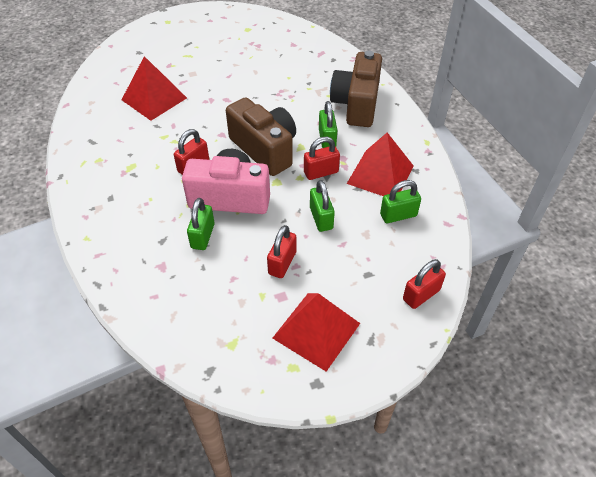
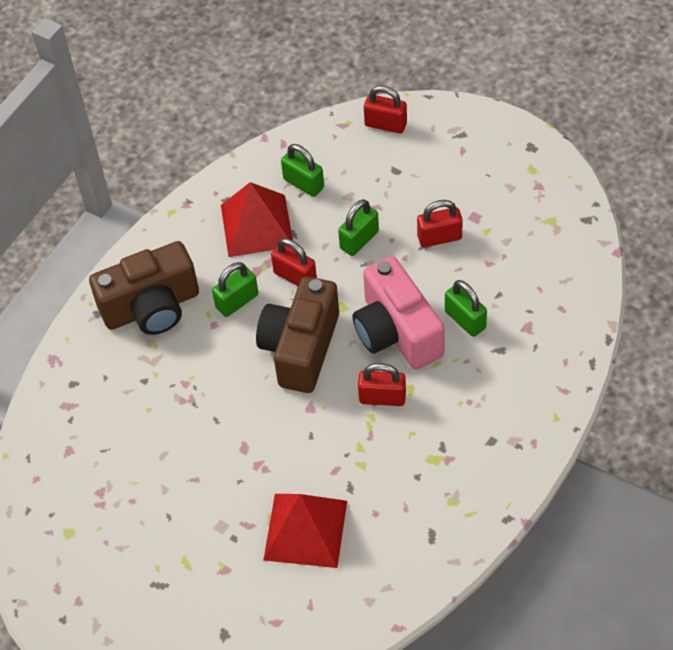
camera: 120 degrees left, 5 degrees up
green padlock [187,198,215,250] -> green padlock turned 75 degrees clockwise [445,280,487,337]
red pyramid [273,293,360,372] -> none

